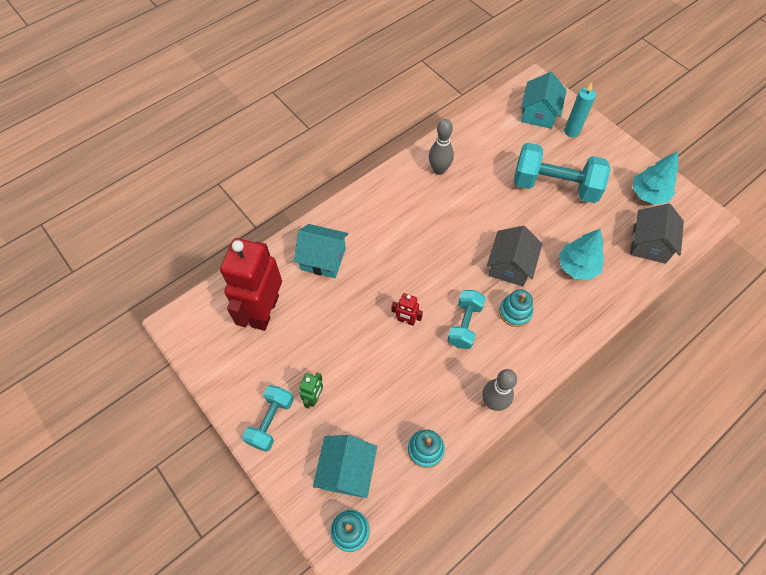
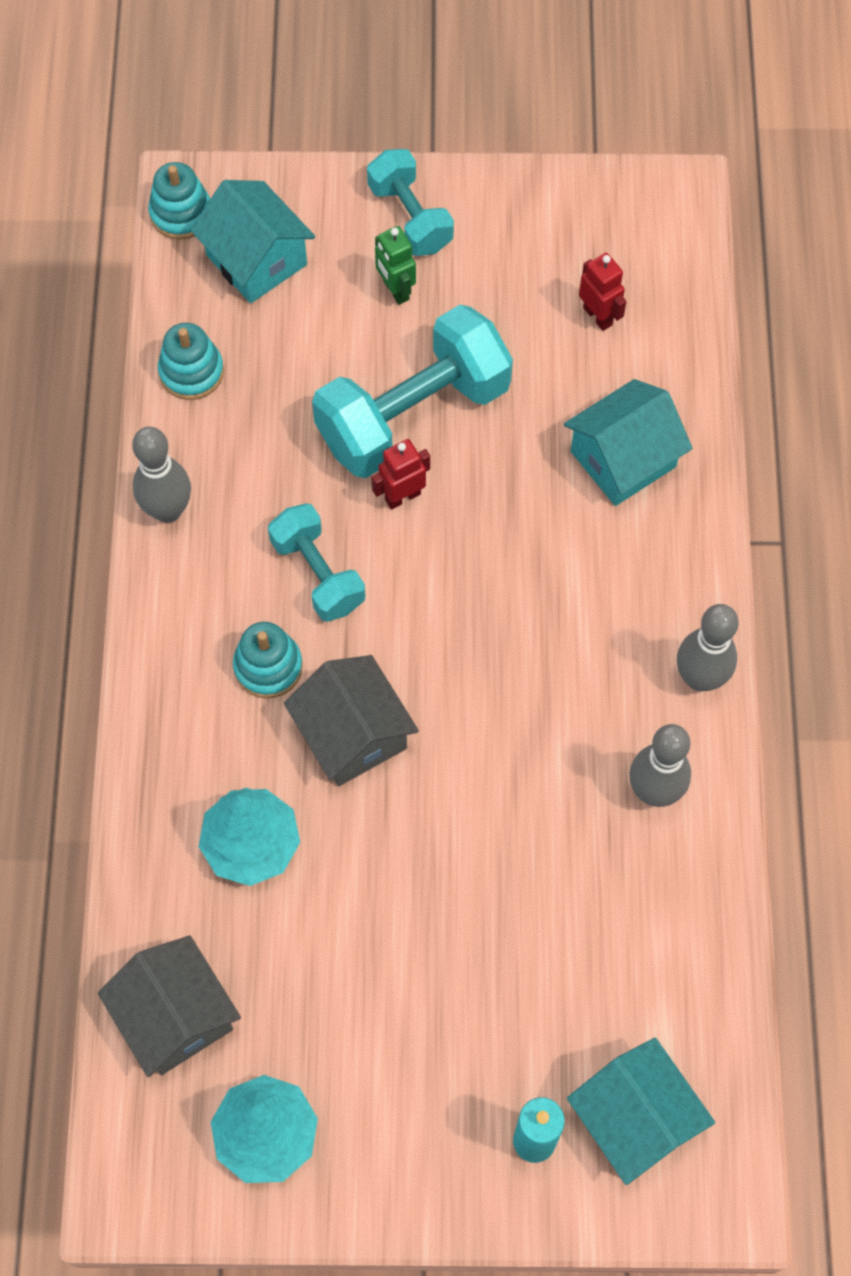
camera: 130 degrees right, 5 degrees up
red robot [220,238,282,331] -> red robot [579,253,626,331], size x0.42
turquoise dumbbell [514,142,611,203] -> turquoise dumbbell moved to [312,305,513,478]
none -> grey bowling pin [677,604,738,692]

